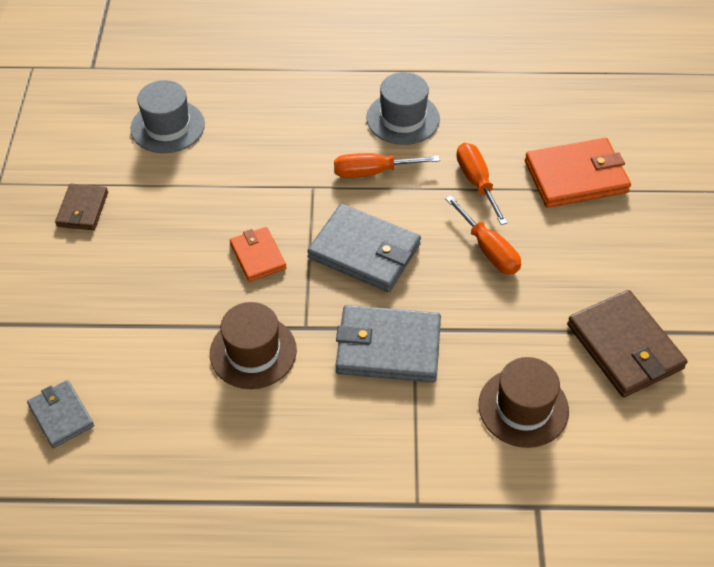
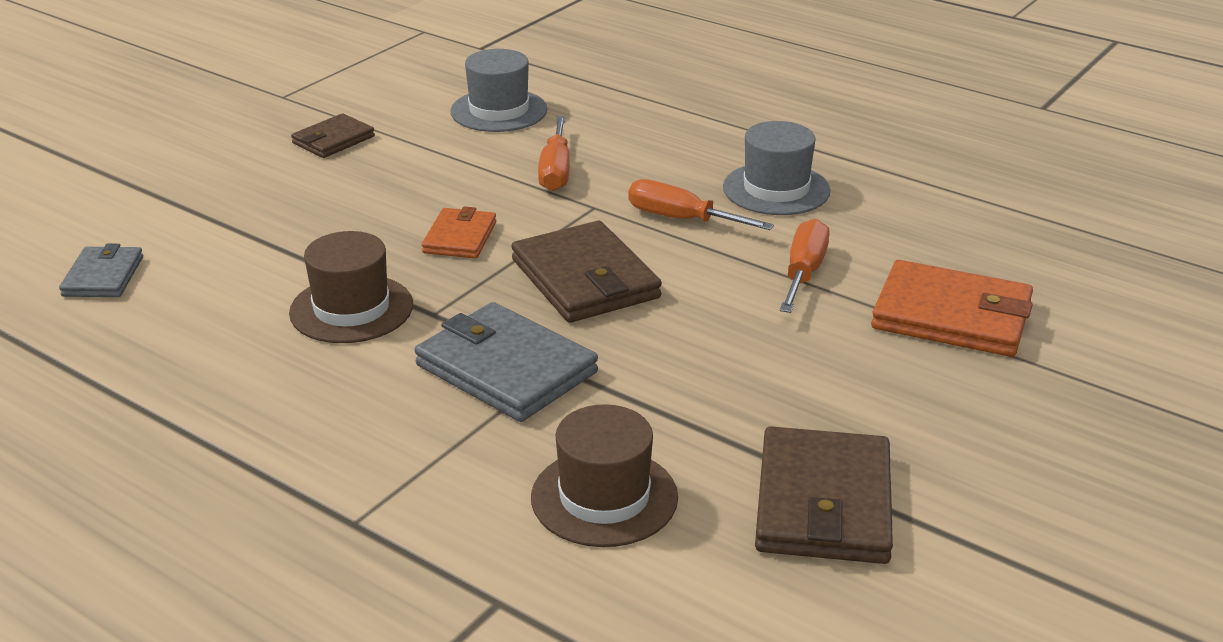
camera: 35 degrees right, 20 degrees down
grey wallet [307,204,421,292] -> brown wallet [511,221,662,323]
orange screwdriver [445,195,521,275] -> orange screwdriver moved to [538,116,570,191]

